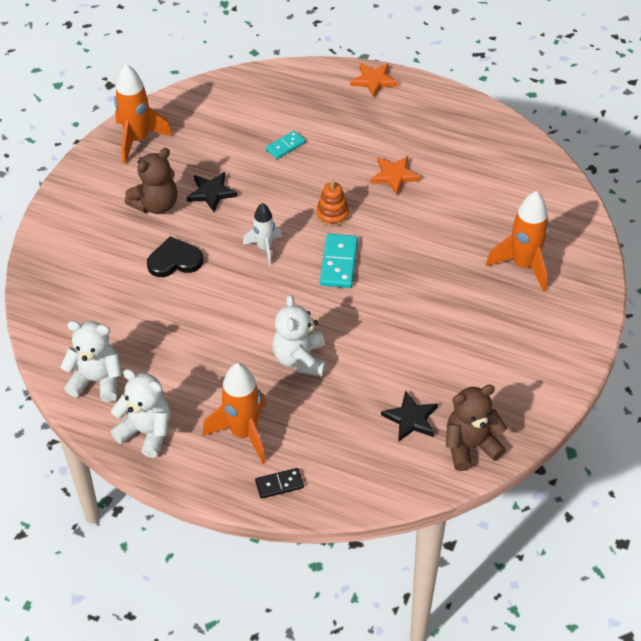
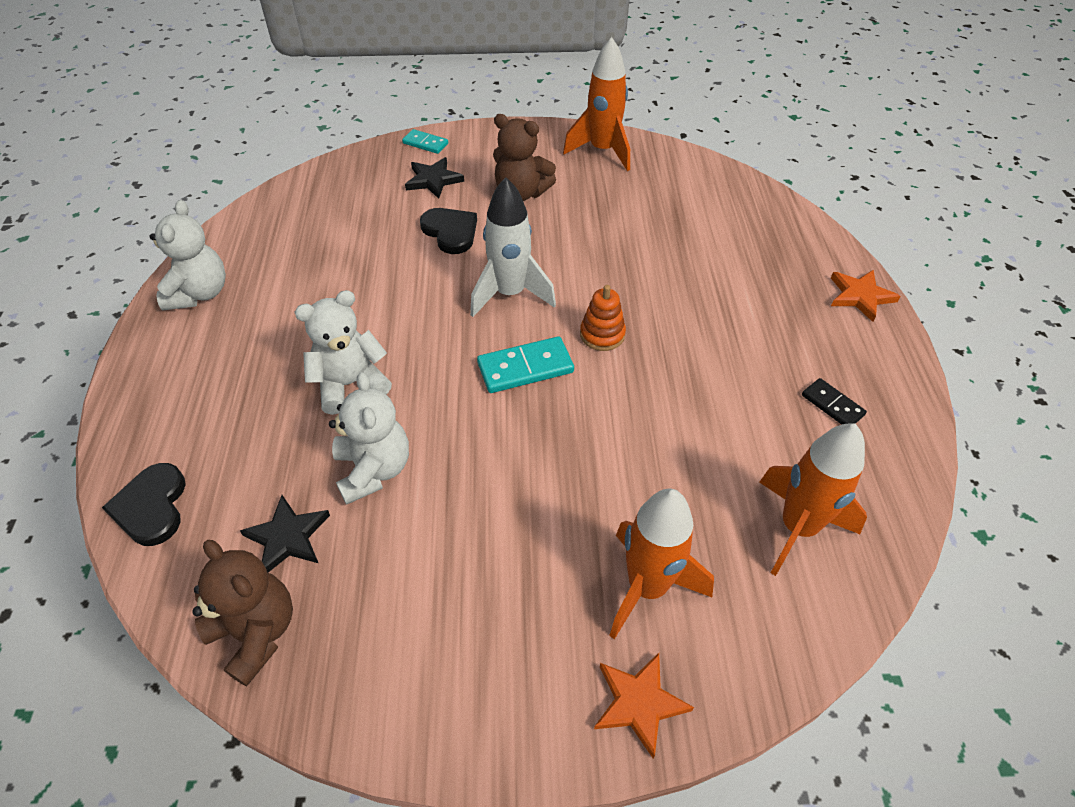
camera: 65 degrees right, 0 degrees up
white teddy bear [60,321,122,402] -> white teddy bear moved to [329,372,409,505]
black star [186,172,238,212] -> black star moved to [405,157,464,199]
orange rocket [203,363,266,464] -> orange rocket moved to [759,423,867,576]
white rocket [243,203,282,266] -> white rocket [470,177,556,317], size x1.61
black domino [255,468,304,499] -> black domino moved to [802,378,867,425]
turquoise domino [266,131,305,159] -> turquoise domino moved to [402,129,448,154]
orange star [370,156,421,195] -> orange star moved to [594,653,694,759]
none -> black heart [102,463,186,546]

